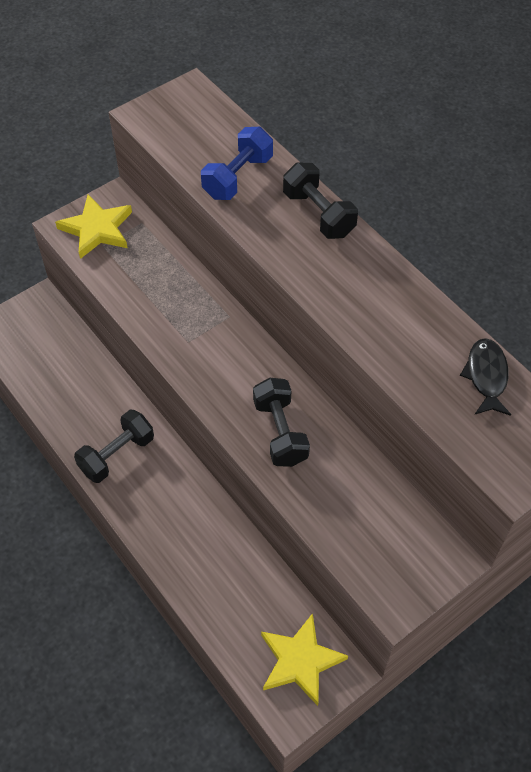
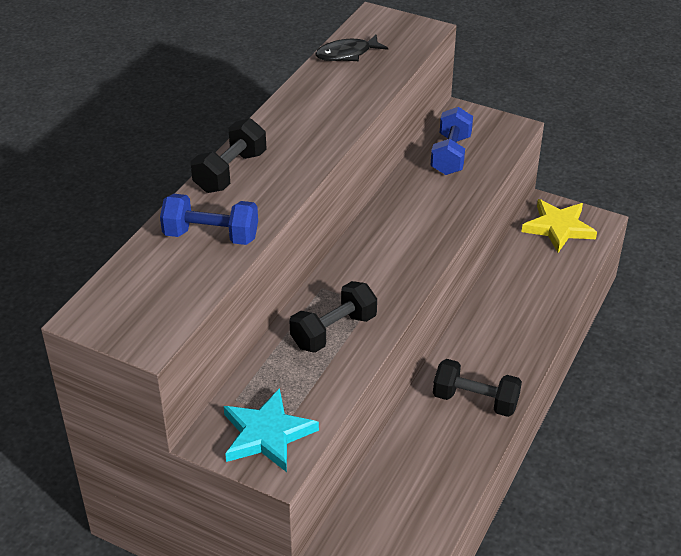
camera: 115 degrees left, 15 degrees down
yellow star [55,195,132,259] -> turquoise star [223,388,319,472]
black dumbbell [253,378,310,467] -> black dumbbell moved to [289,281,377,353]
none -> blue dumbbell [430,107,473,175]

